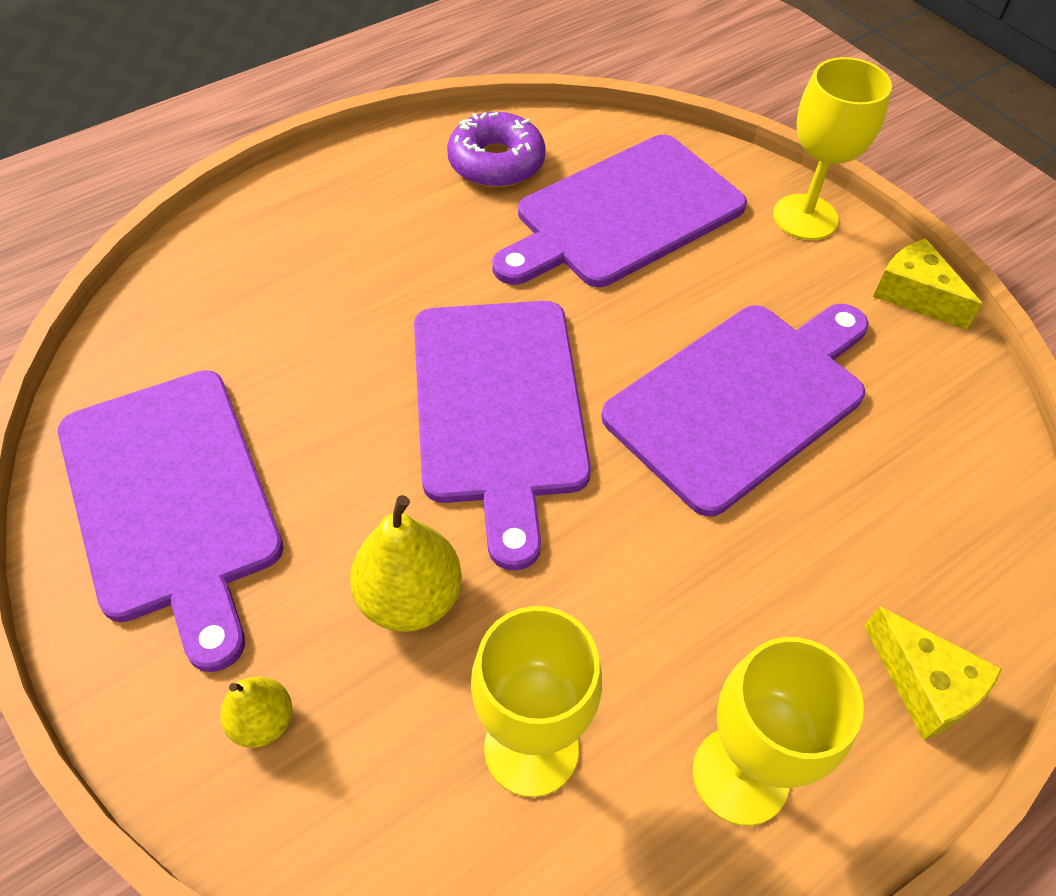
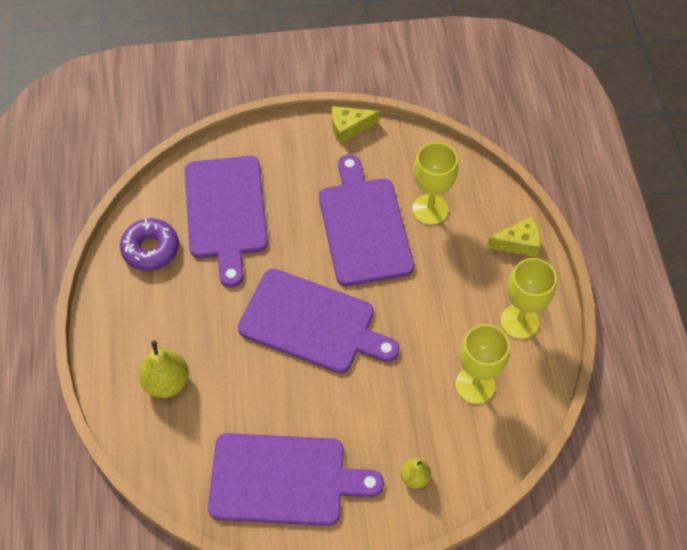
camera: 60 degrees left, 5 degrees up
yellow pear [350,495,462,632] -> yellow pear moved to [139,341,189,398]
yellow goblet [773,57,892,240] -> yellow goblet moved to [412,142,458,225]

